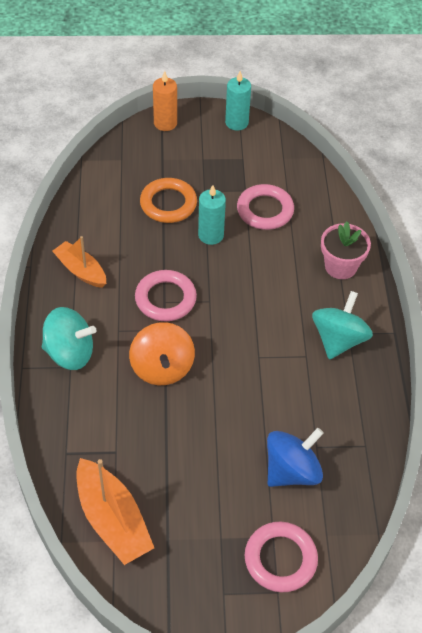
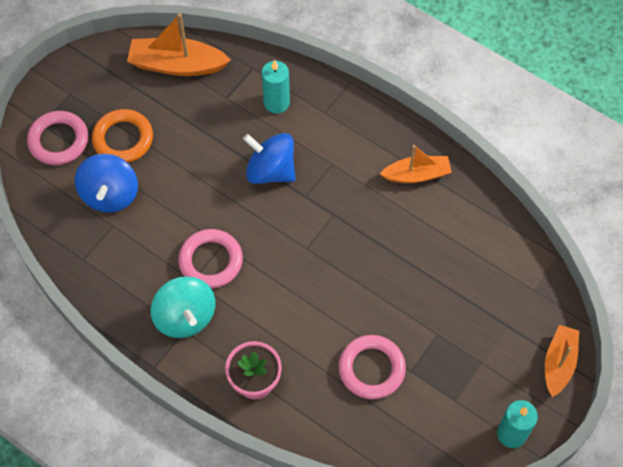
camera: 130 degrees right, 10 degrees up
turquoise spinning top [42,307,96,370] -> none
orange spinning top [129,322,195,385] -> blue spinning top [243,133,295,184]
pink ring [135,270,197,321] -> pink ring moved to [178,229,243,288]
orange ring [140,178,197,223] -> orange ring moved to [92,109,153,163]
orange candle [153,71,177,131] -> orange boat [545,325,579,397]
turquoise candle [198,185,226,245] -> turquoise candle moved to [262,60,290,113]

